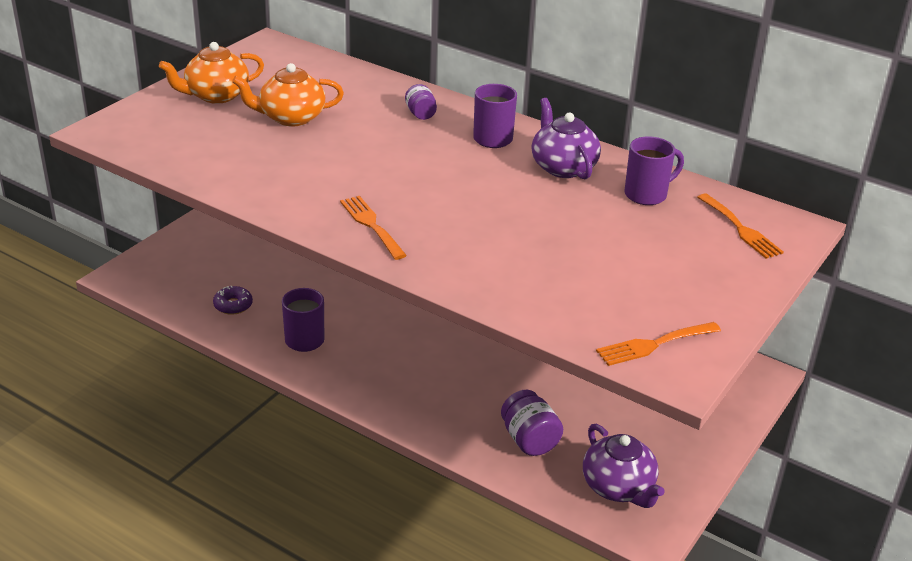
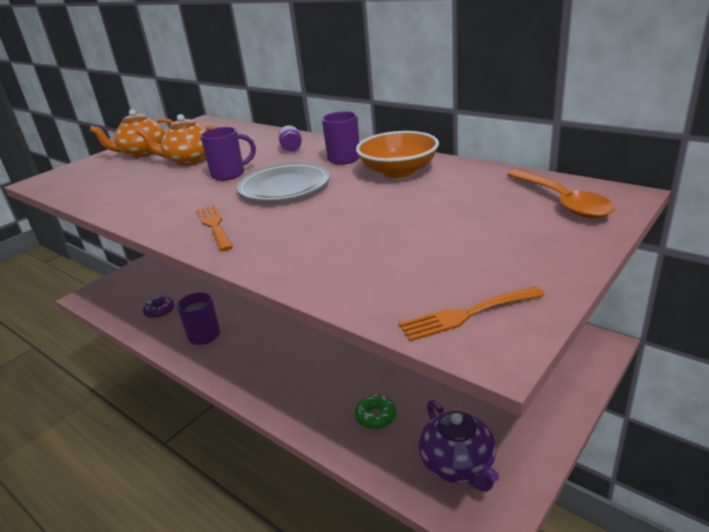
camera: 10 degrees right, 5 degrees down
purple jar [501,390,563,456] -> green donut [355,394,396,429]
purple teapot [531,98,601,179] -> orange bowl [356,131,439,178]
purple mug [624,136,684,205] -> purple mug moved to [200,127,256,181]
orange fork [697,194,784,259] -> orange spoon [507,170,615,219]
none -> grey plate [237,163,330,201]

